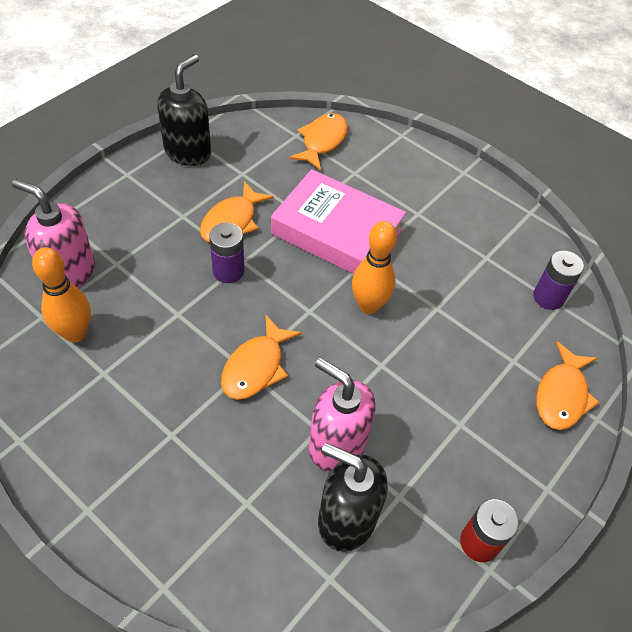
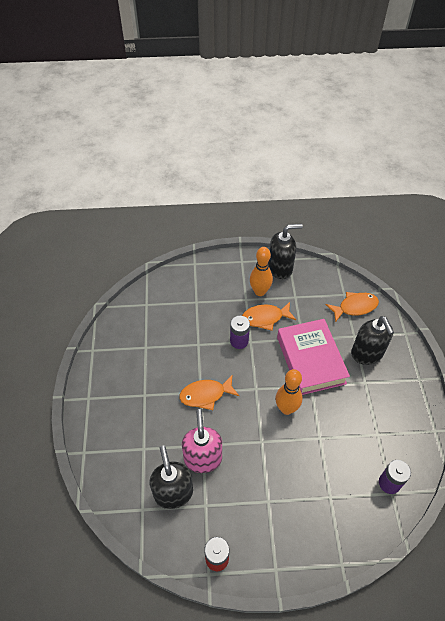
camera: 50 degrees right, 0 degrees up
pink soap dispenser [12,179,95,288] -> none
orange bowling pin [32,247,91,342] -> orange bowling pin moved to [250,247,273,296]
orange fish [536,341,600,430] -> none
none -> black soap dispenser [351,316,394,365]

